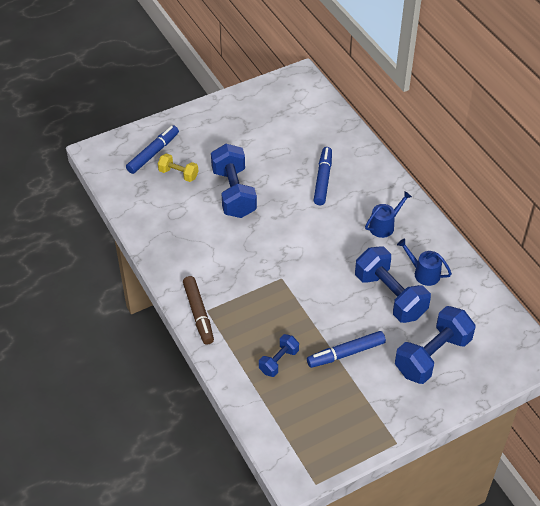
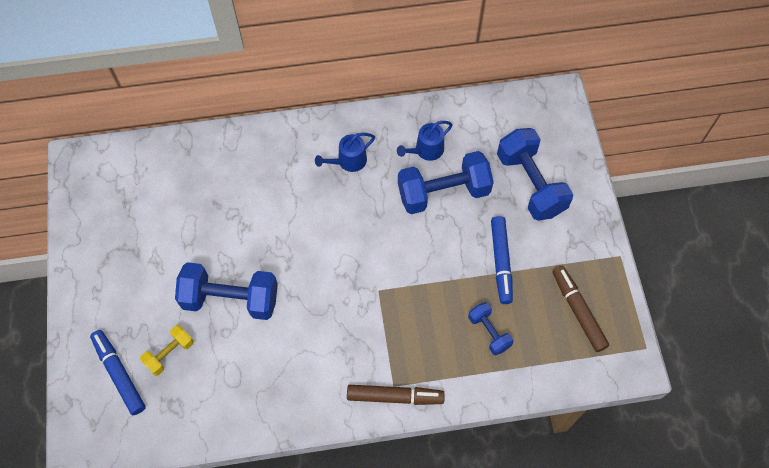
camera: 70 degrees left, 15 degrees up
blue marker [314,147,332,205] -> none
blue watering can [365,191,412,238] -> blue watering can turned 105 degrees counterclockwise [315,133,375,172]
none -> brown marker [552,266,609,352]

